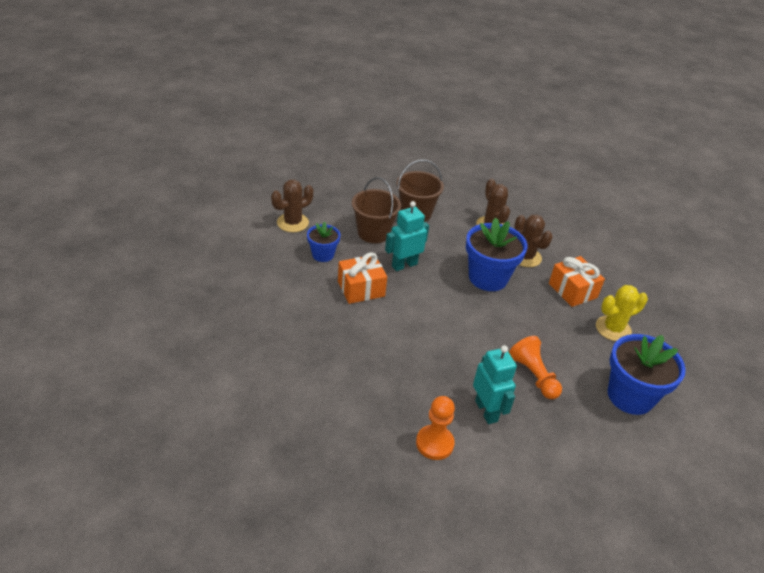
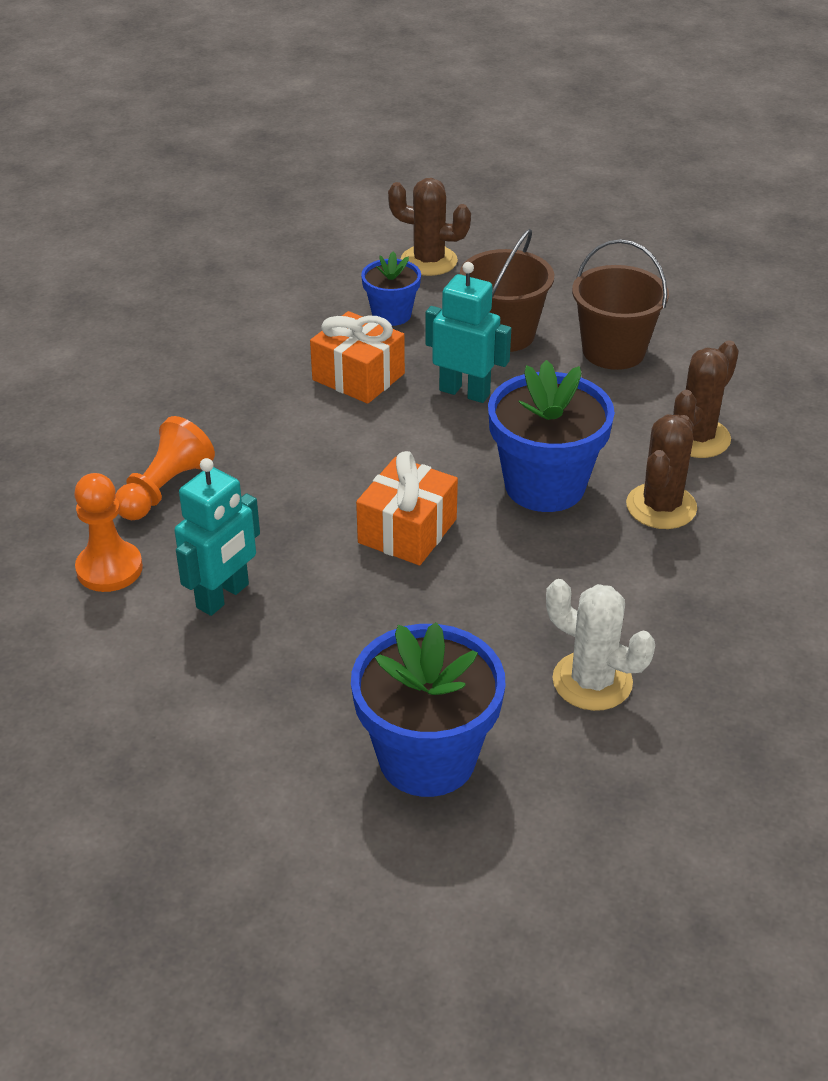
camera: 60 degrees right, 0 degrees up
orange pawn [509,336,562,399] -> orange pawn moved to [115,416,215,520]
orange gift [549,256,605,307] -> orange gift moved to [356,451,458,565]
yellow cactus [596,285,648,341] -> white cactus [546,579,655,711]

